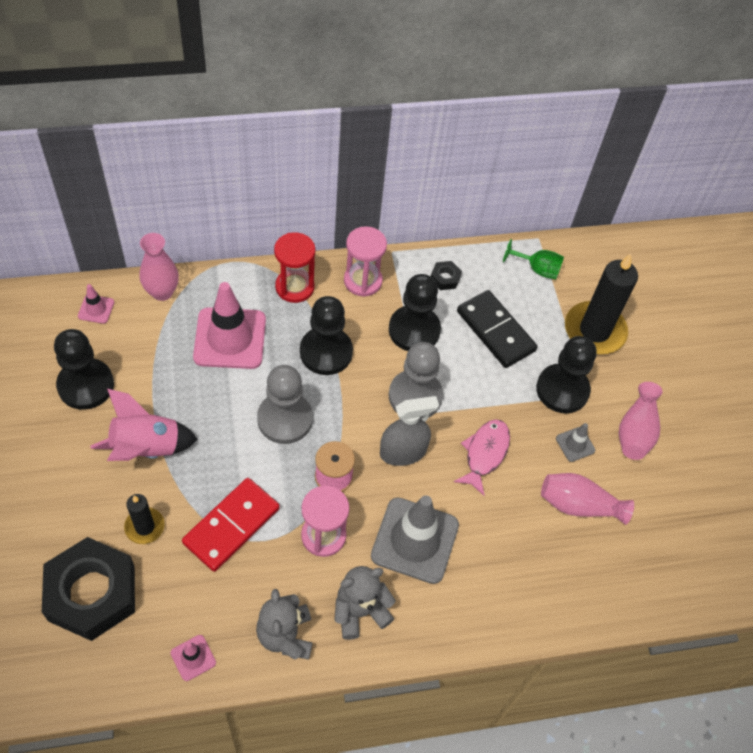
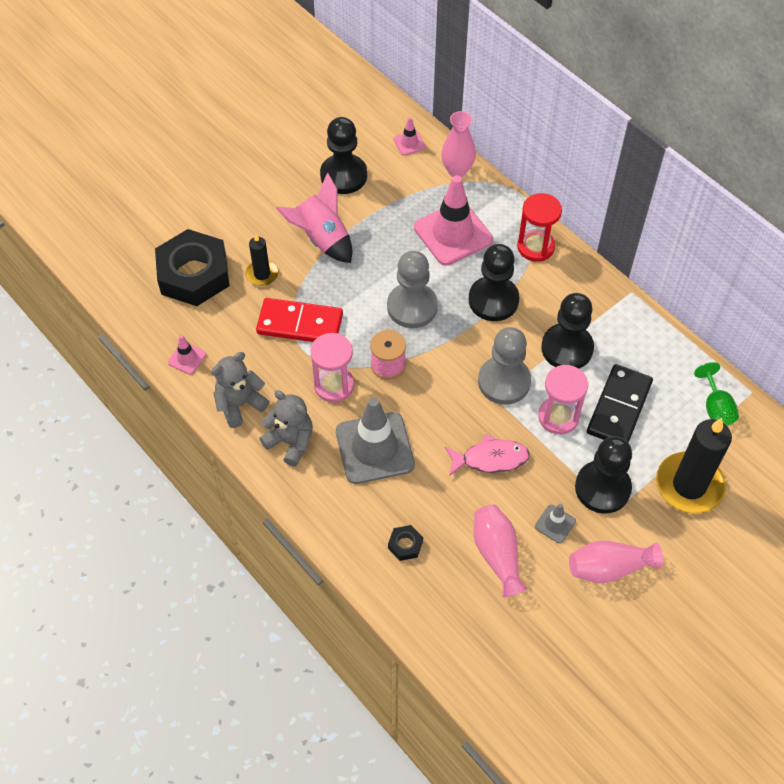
camera: 65 degrees right, 0 degrees up
pink hourglass [344,226,387,297] -> pink hourglass moved to [538,365,588,434]
grey spray bottle [380,396,439,466] -> none
black nut [431,261,462,290] -> black nut moved to [388,525,423,561]

